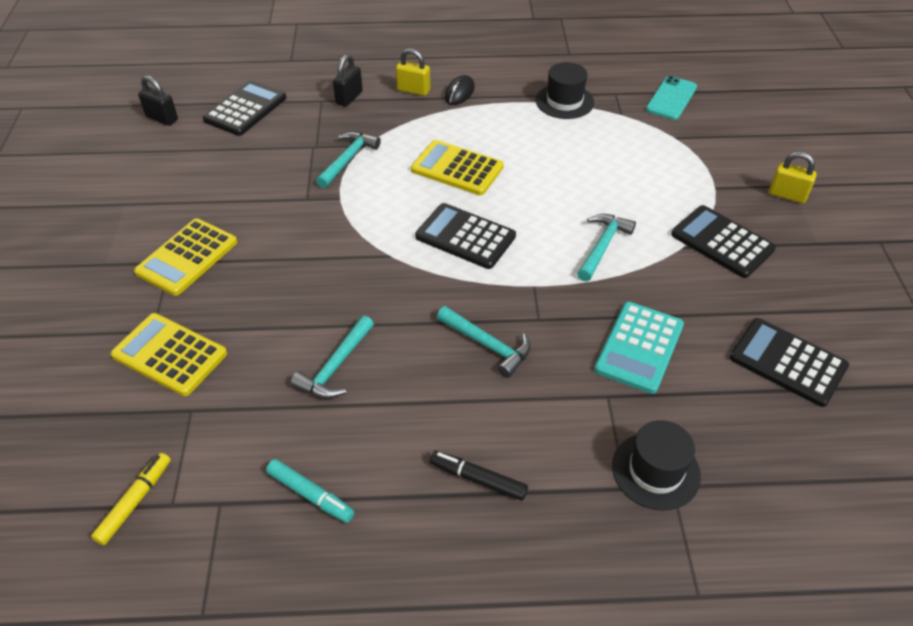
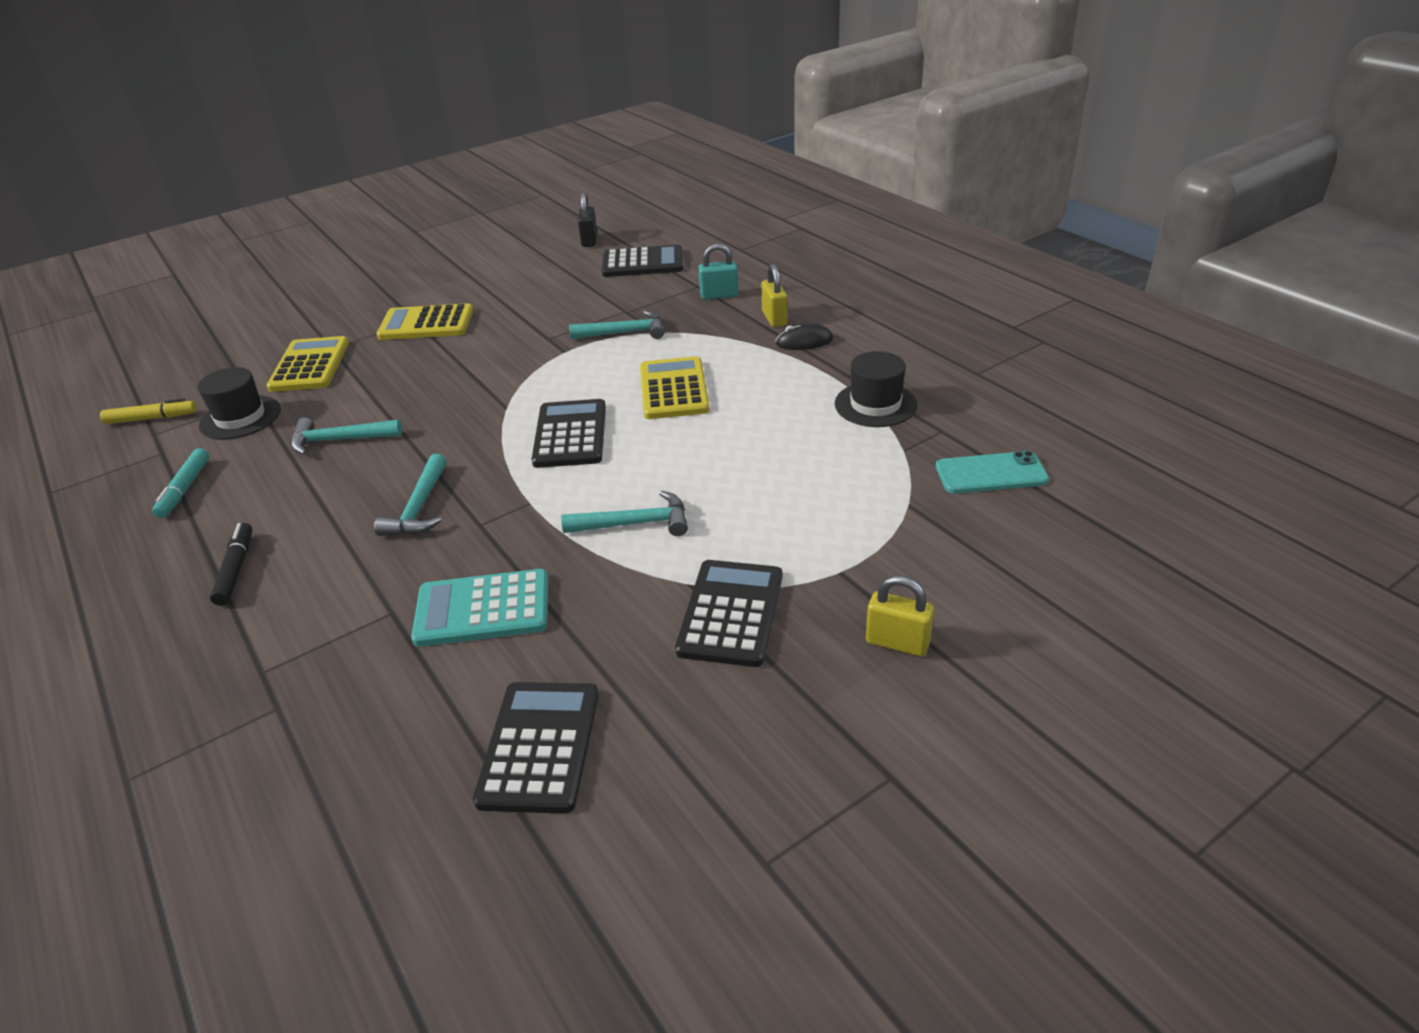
camera: 60 degrees right, 10 degrees down
black padlock [333,54,363,107] -> turquoise padlock [699,243,739,300]
black hat [612,420,701,511] -> black hat moved to [198,367,281,440]
yellow padlock [769,152,817,203] -> yellow padlock turned 60 degrees counterclockwise [866,575,934,657]

